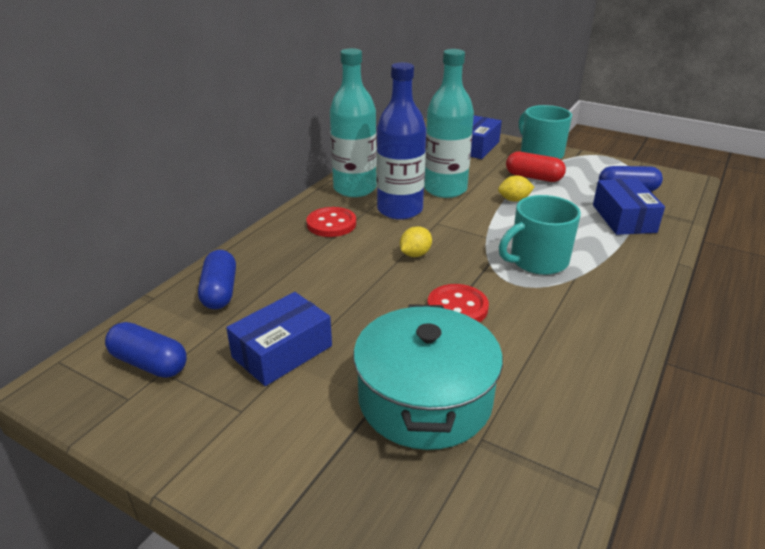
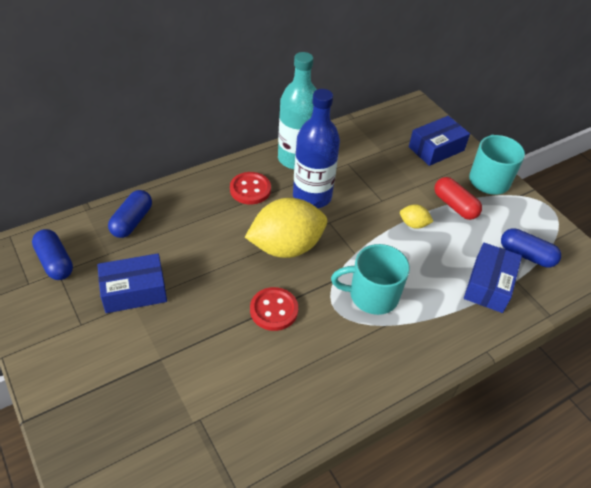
camera: 25 degrees right, 15 degrees up
turquoise pot [353,304,503,450] -> none
yellow lemon [400,226,432,257] -> yellow lemon [245,198,327,258], size x2.35
turquoise bottle [424,49,474,198] -> none

